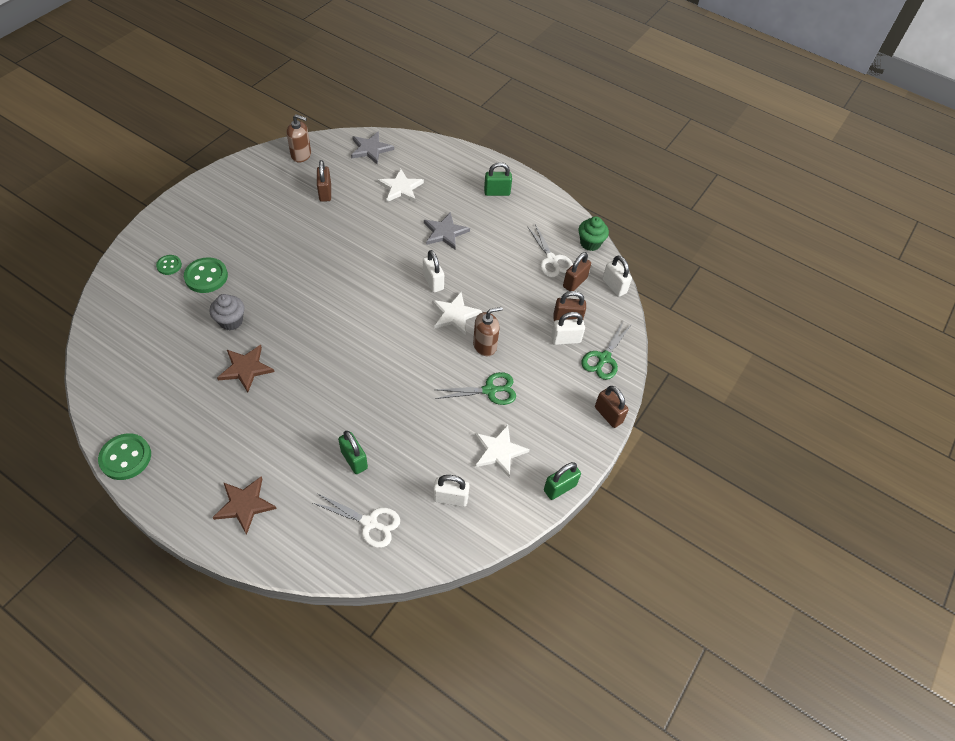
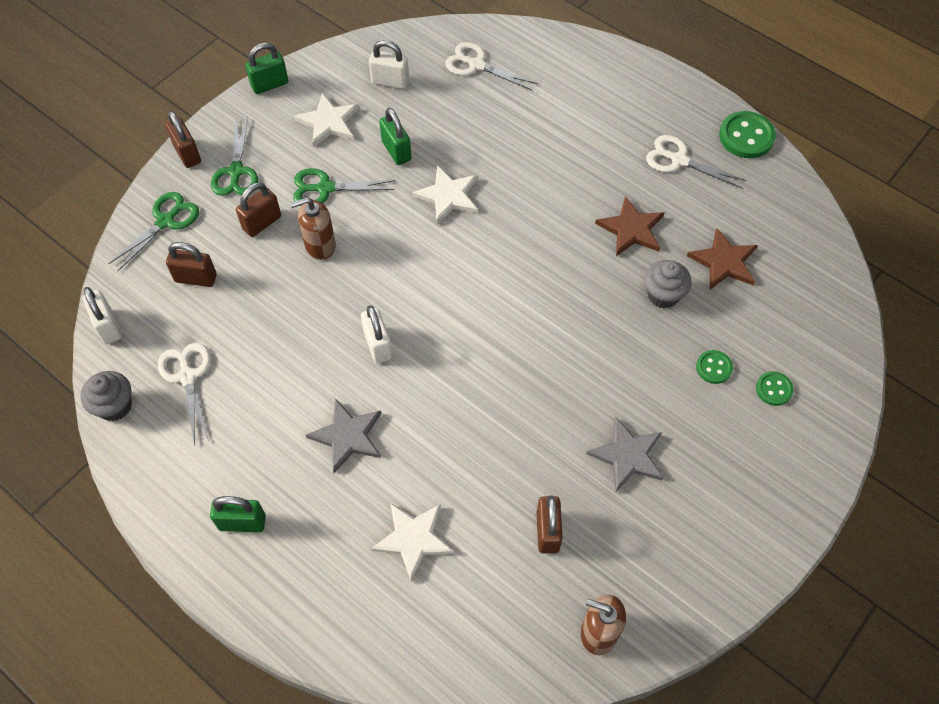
camera: 170 degrees left, 5 degrees up
green button [184,257,228,293] -> green button [696,350,733,384], size x0.58
brown star [212,476,277,535] -> brown star moved to [687,228,758,289]
green padlock [338,431,368,474] -> green padlock moved to [379,108,411,165]
grey star [351,131,394,164] -> grey star moved to [586,416,664,492]
white star [432,292,482,335] -> white star moved to [412,165,478,224]
white padlock [551,312,585,345] -> none
brown padlock [563,252,591,291] -> brown padlock moved to [236,182,281,237]
green cupcake [578,216,609,251] -> grey cupcake [80,371,132,421]
none -> green scissors [211,117,258,196]
none -> white scissors [646,135,746,188]

